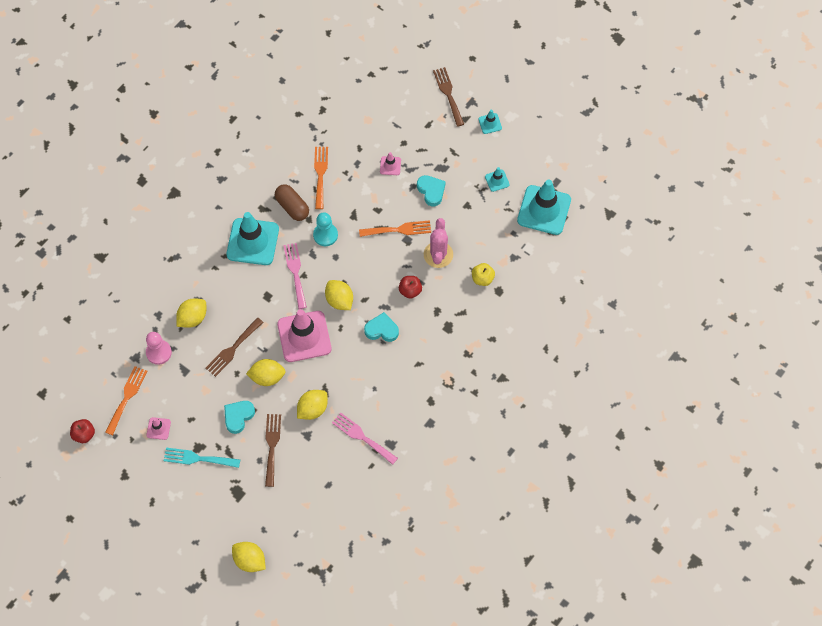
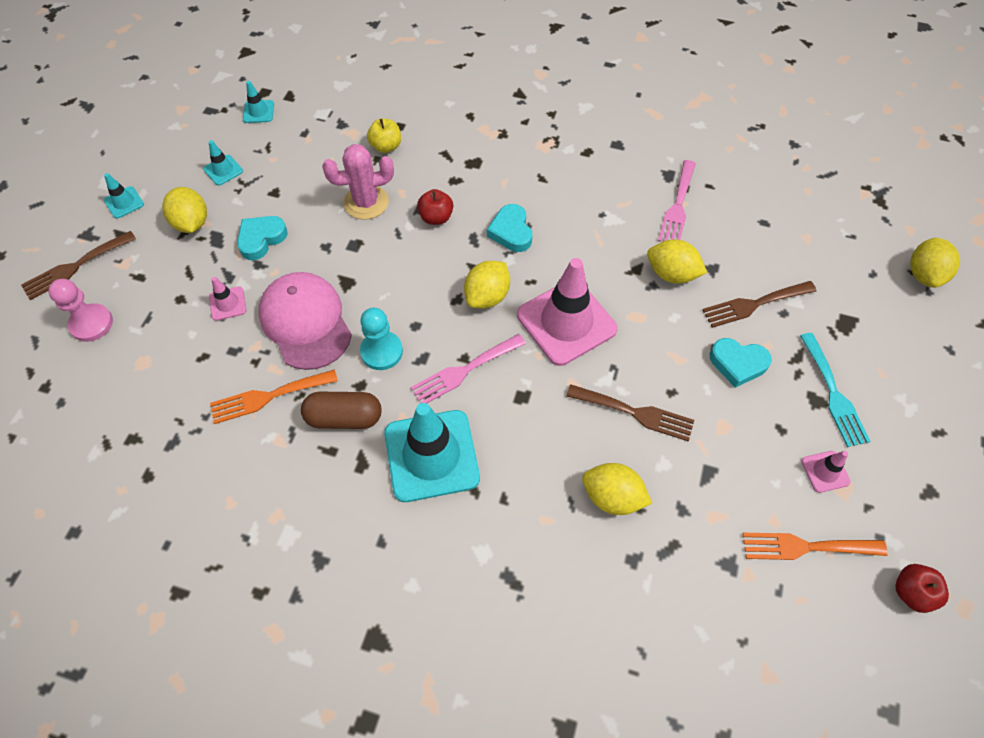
camera: 110 degrees left, 5 degrees down
pink pawn [146,332,172,365] -> pink pawn moved to [48,279,113,342]
yellow lemon [246,359,286,386] -> yellow lemon moved to [162,187,207,233]
brown capsule [275,184,309,221] -> brown capsule turned 60 degrees clockwise [301,392,381,429]
orange fork [359,220,431,237] -> none
turquoise traffic cone [517,180,571,235] -> turquoise traffic cone [243,81,274,123], size x0.44
none -> pink cap [258,272,352,370]

